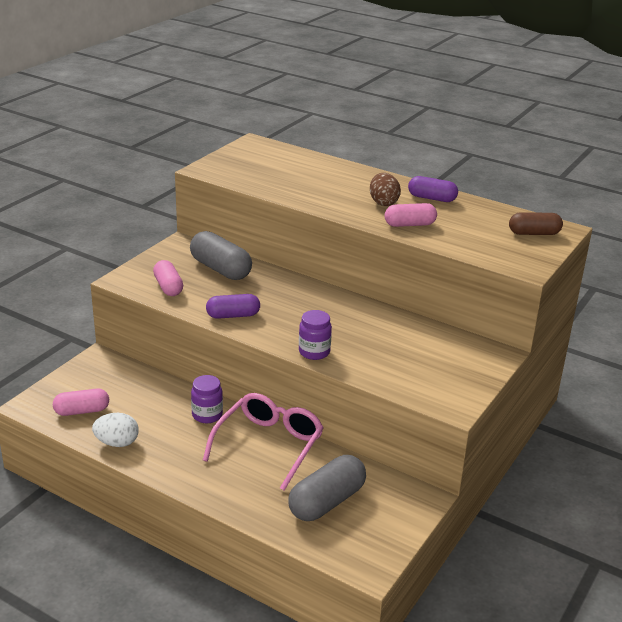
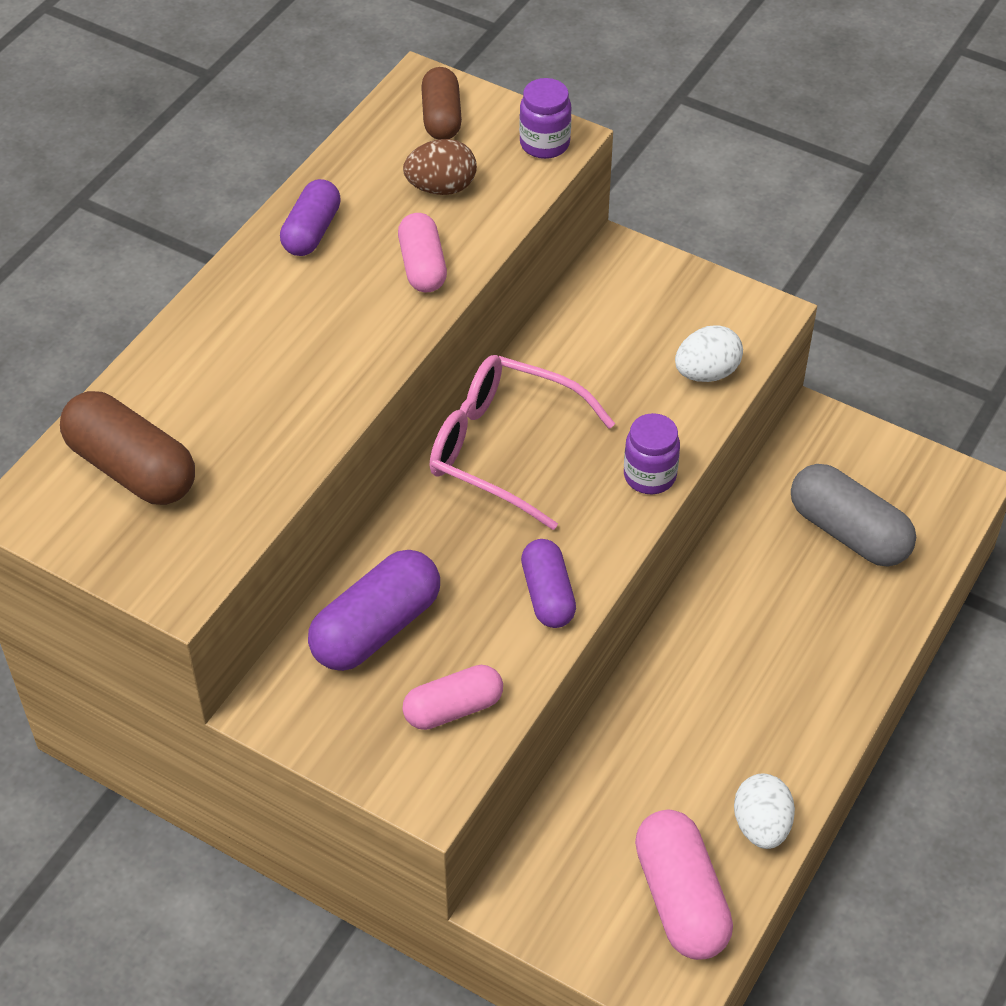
camera: 90 degrees left, 20 degrees up
pink capsule [53,389,109,416] -> pink capsule [635,810,733,960], size x1.54
grey capsule [190,231,252,280] -> purple capsule [308,550,440,671]
purple jar [191,375,223,423] -> purple jar moved to [519,78,572,159]
pink glasses [203,393,324,490] -> pink glasses moved to [430,355,615,530]
brown egg [370,173,401,206] -> brown egg moved to [403,139,477,195]
none -> brown capsule [60,391,195,505]
none -> white egg [675,325,743,382]

